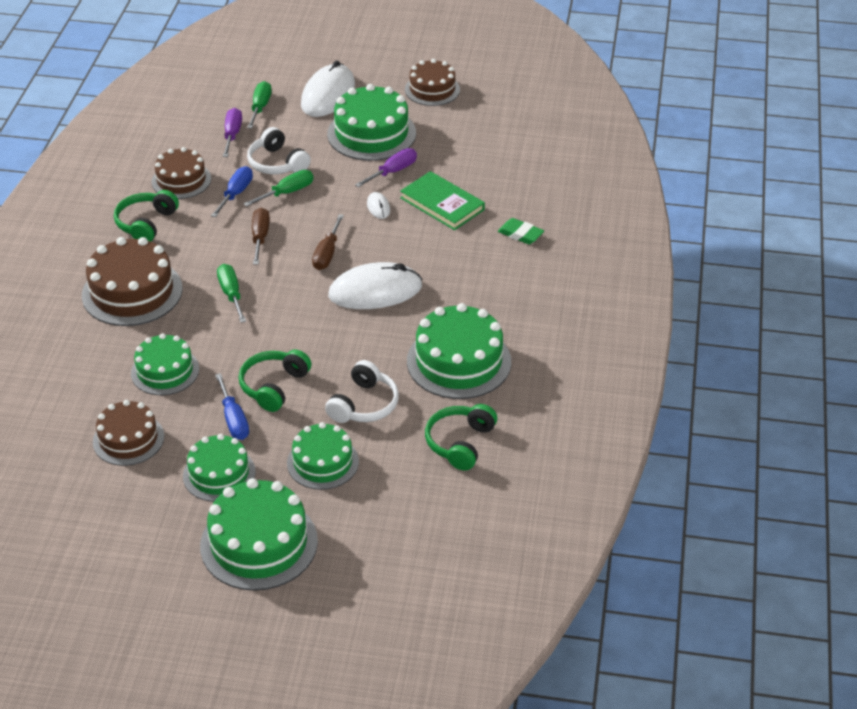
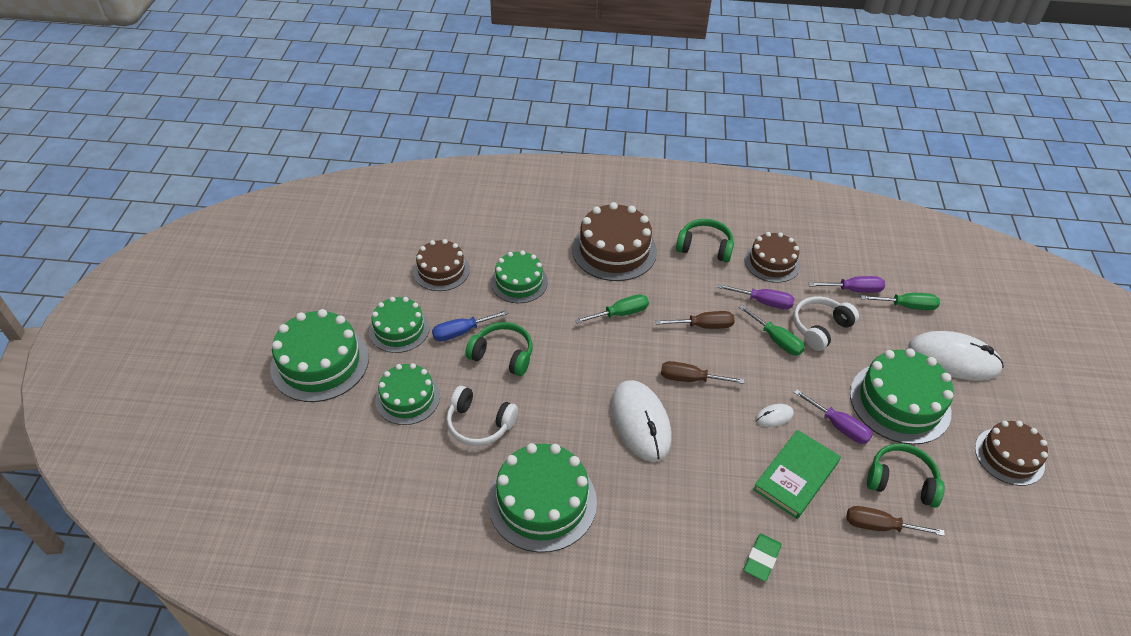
camera: 85 degrees right, 5 degrees up
blue screwdriver [211,166,253,217] -> purple screwdriver [717,284,794,309]
green headphones [425,404,497,470] -> green headphones moved to [867,443,945,508]
none -> brown screwdriver [846,506,945,536]

